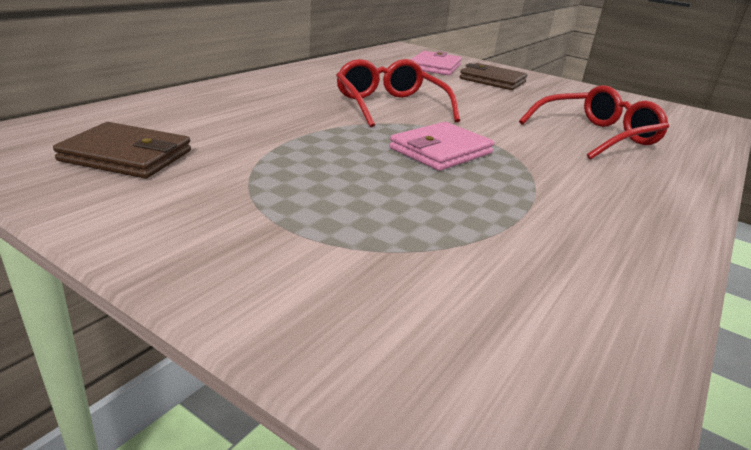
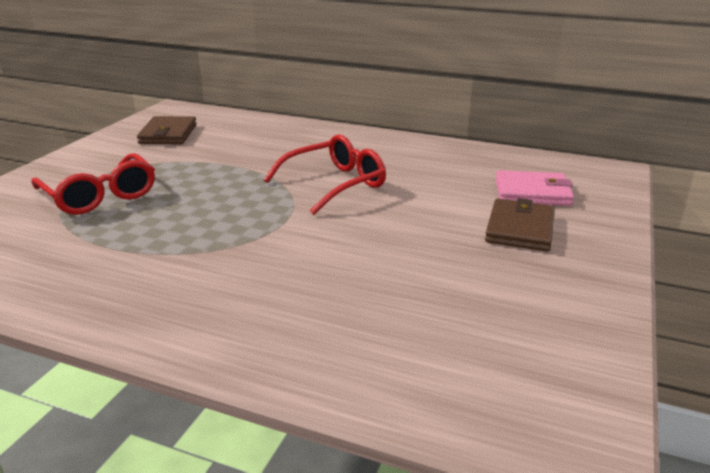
camera: 80 degrees right, 0 degrees up
pink wallet [389,122,495,171] -> none
red glasses [519,85,669,160] -> red glasses moved to [31,153,155,215]

